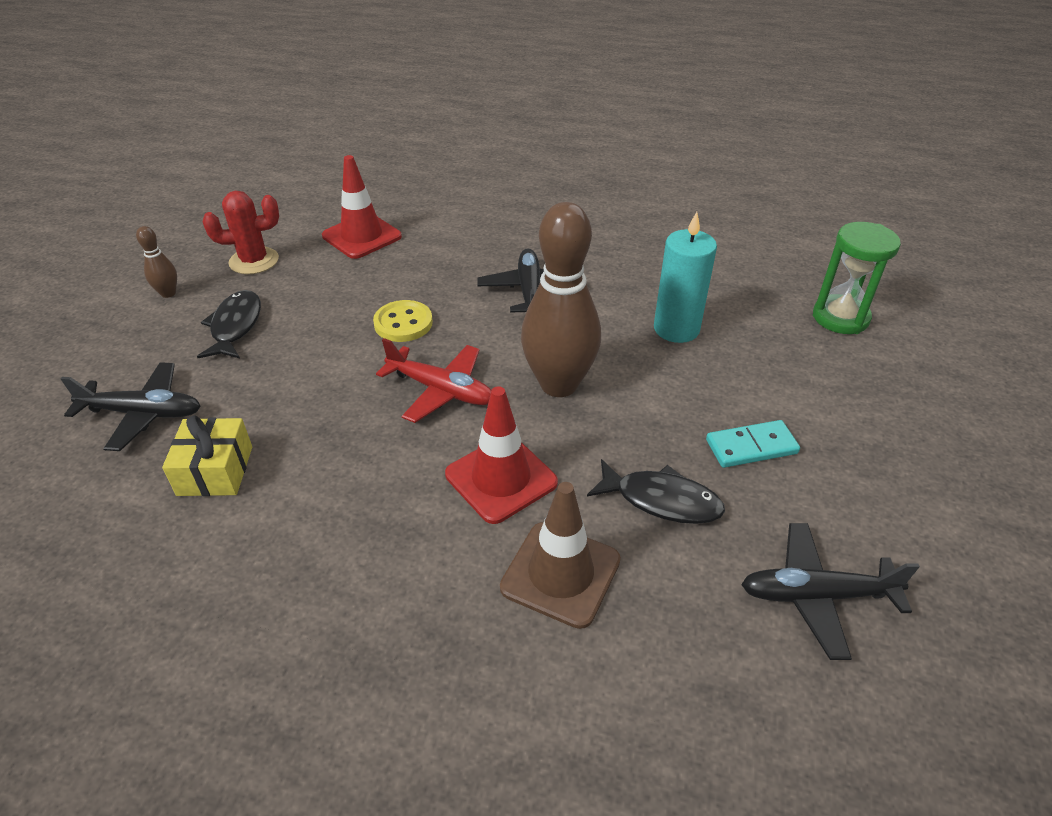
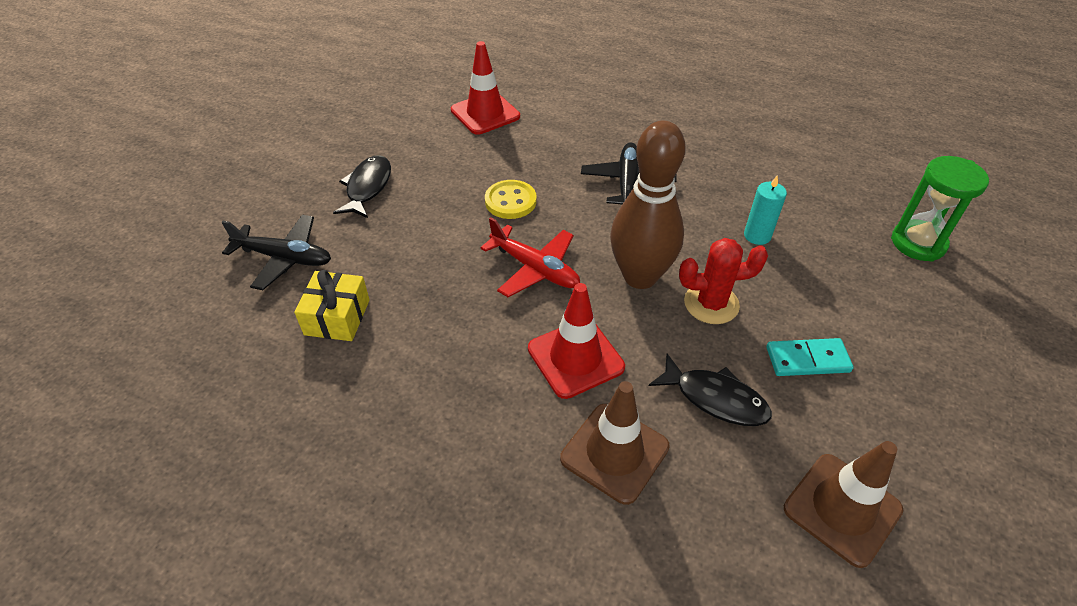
camera: 10 degrees right, 5 degrees up
brown bowling pin [136,226,177,298] -> none
red cactus [203,191,279,274] -> red cactus moved to [679,238,768,324]
turquoise candle [654,212,717,343] -> turquoise candle [744,175,787,245], size x0.63
black plane [741,523,920,660] -> brown traffic cone [784,441,904,568]

